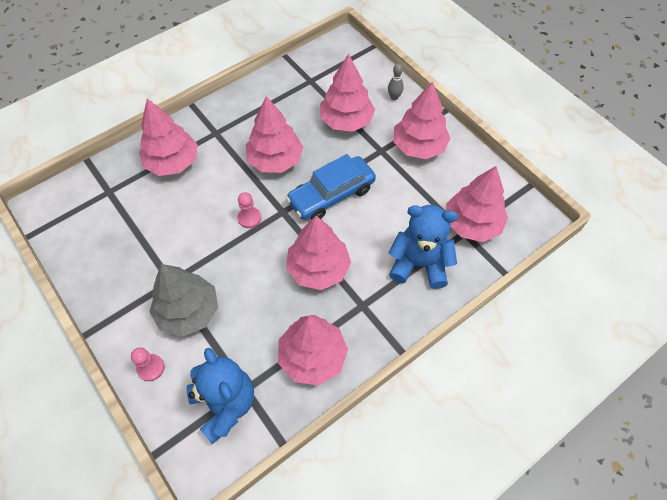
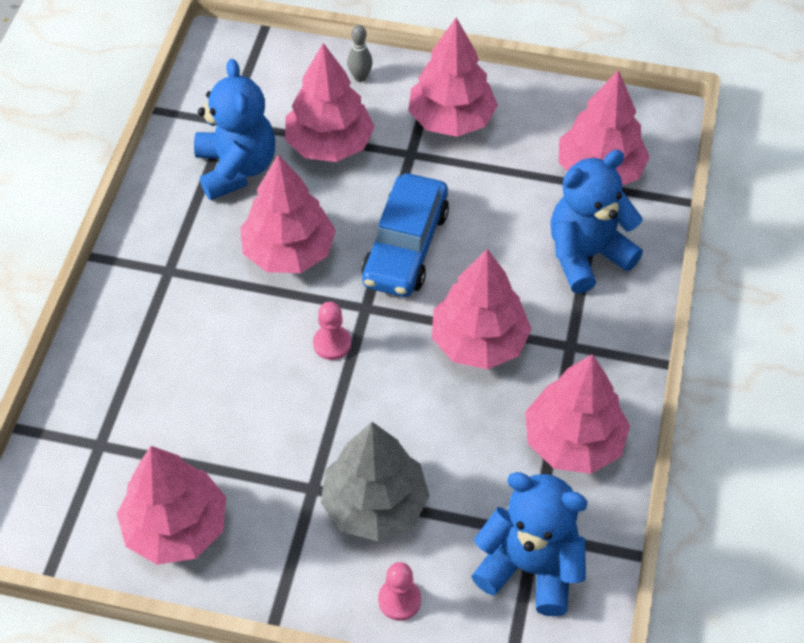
camera: 40 degrees left, 5 degrees down
pink tree [139,99,198,176] -> pink tree moved to [117,446,226,565]
none -> blue teddy bear [194,59,275,200]

